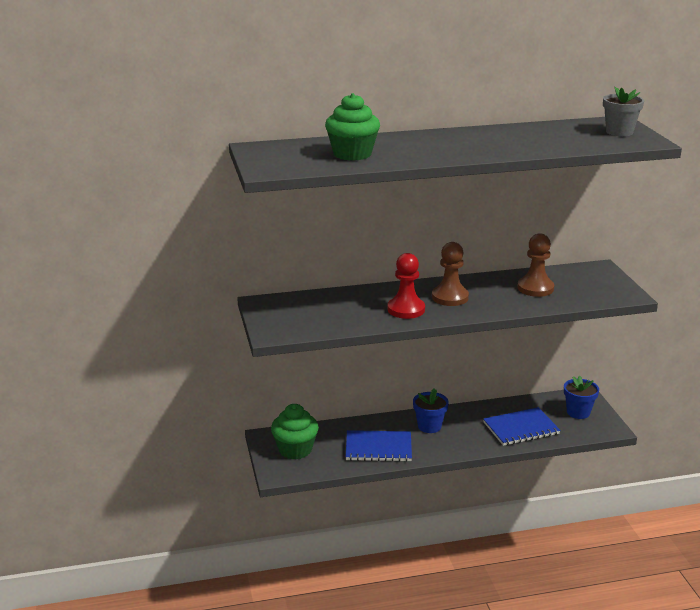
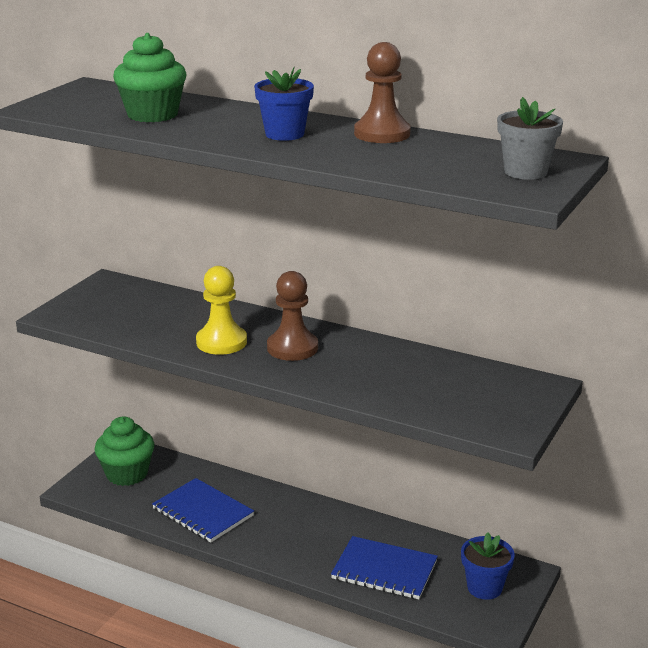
camera: 40 degrees right, 0 degrees up
red pawn [388,253,425,319] -> yellow pawn [196,266,247,355]
blue flower pot [413,388,449,433] -> blue flower pot moved to [254,67,314,141]
brown pawn [517,233,554,297] -> brown pawn moved to [354,42,411,143]

